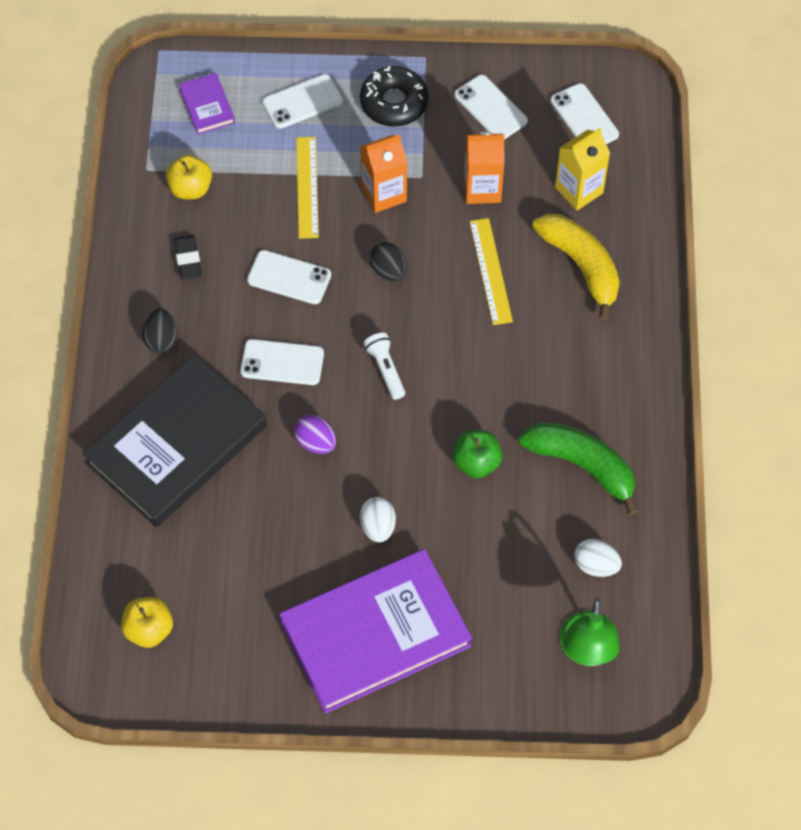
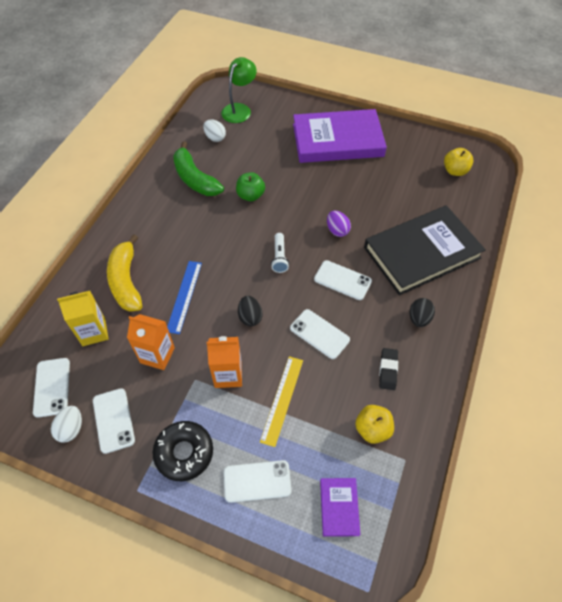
camera: 160 degrees left, 5 degrees down
white egg [360,497,396,543] -> white egg moved to [51,406,82,443]
yellow ruler [469,218,513,325] -> blue ruler [167,261,202,334]

